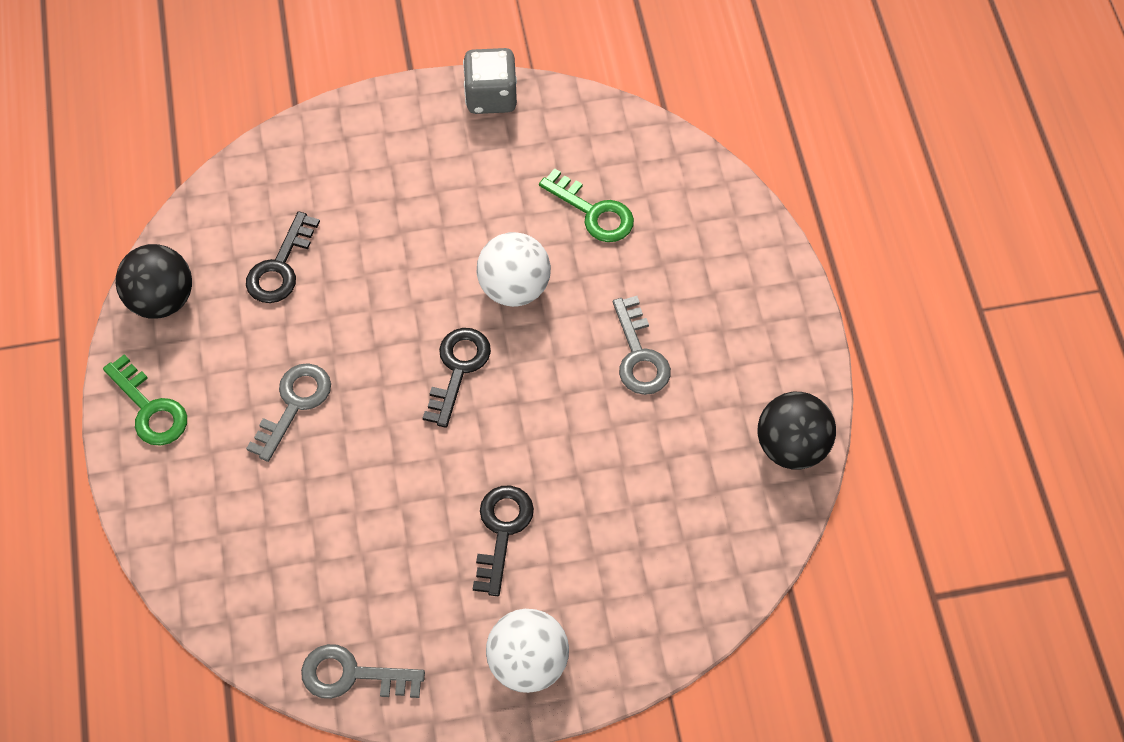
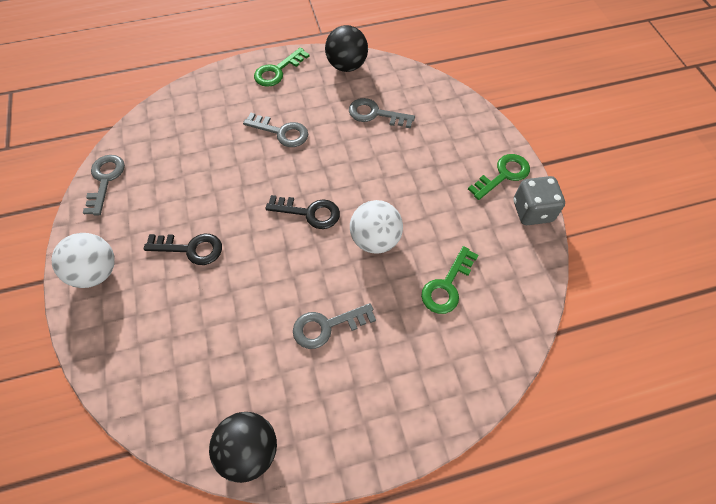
camera: 85 degrees right, 0 degrees up
black key [246,211,320,303] -> grey key [349,98,415,128]
none -> green key [468,154,530,200]

